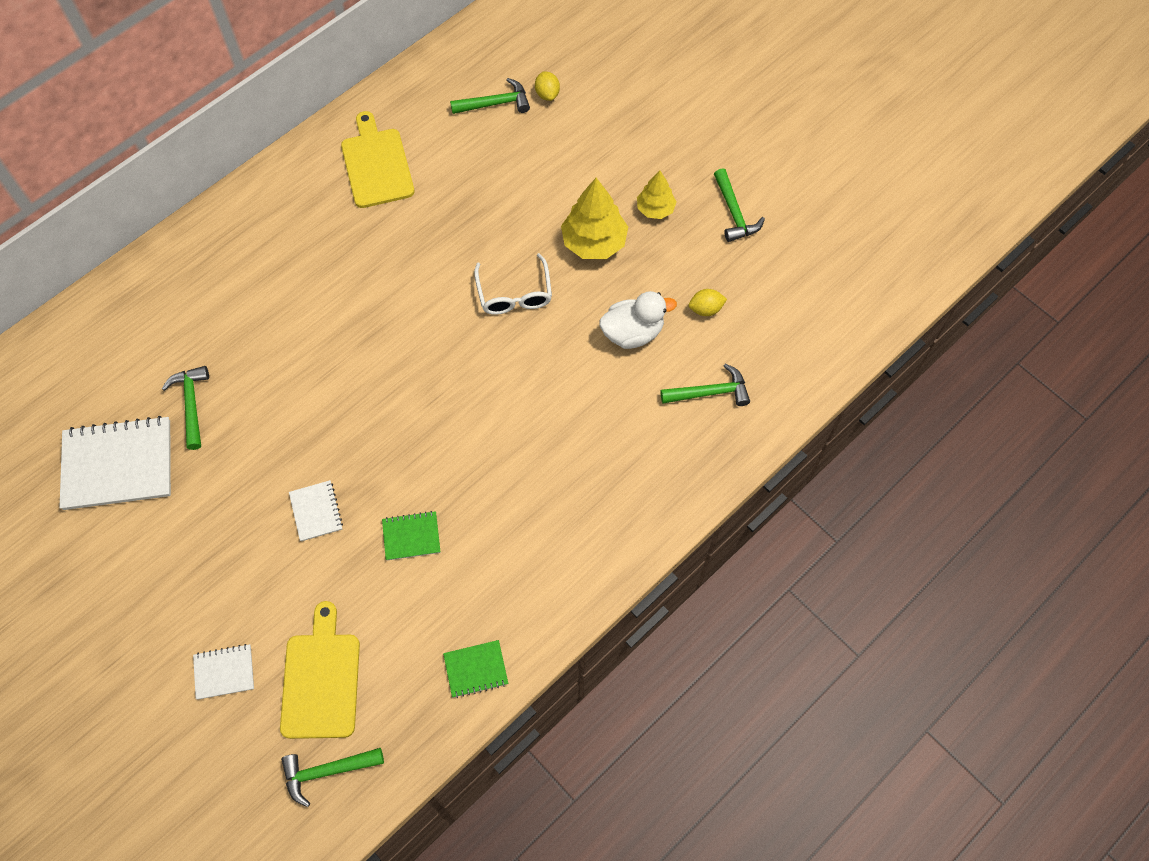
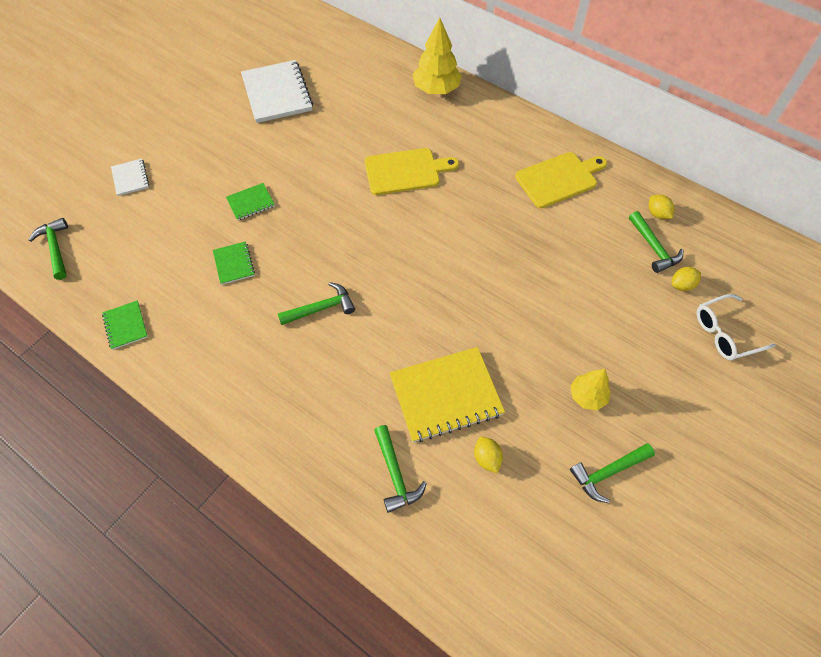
camera: 80 degrees right, 5 degrees down
green hammer [162,366,209,450] -> green hammer moved to [278,282,355,325]
yellow cutting board [280,601,360,739] -> yellow cutting board moved to [365,148,459,195]
white notebook [289,480,343,541] -> green notebook [226,183,275,221]
white glasses [474,253,552,315] -> white glasses moved to [697,294,776,360]
yellow tree [561,178,628,259] -> yellow tree moved to [412,18,462,94]
white duck [599,291,677,349] -> yellow notebook [390,347,505,442]
none -> yellow lemon [649,195,674,219]

